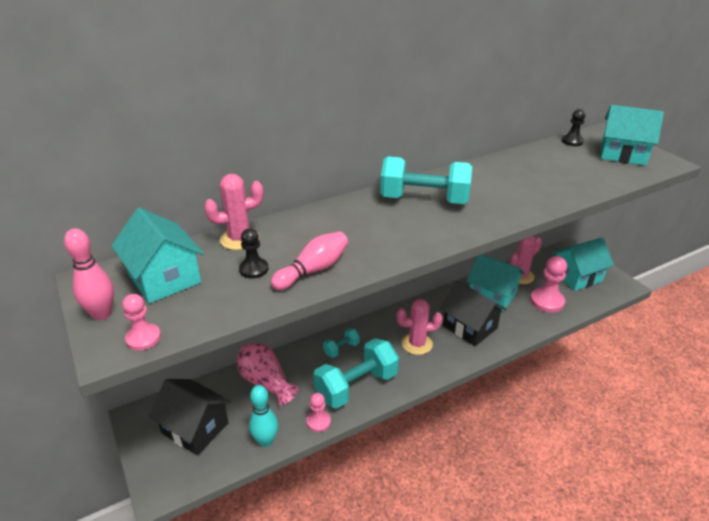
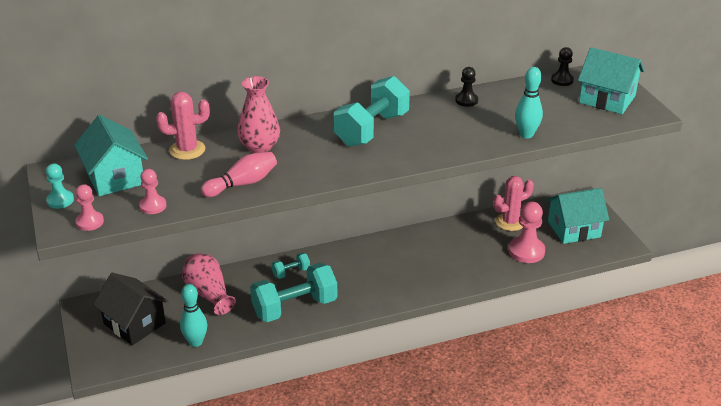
camera: 10 degrees right, 0 degrees up
pink bowling pin [64,228,114,320] -> turquoise pawn [46,164,74,209]
black pawn [239,228,268,279] -> black pawn moved to [455,67,478,107]
pink pawn [306,393,331,432] -> pink pawn moved to [139,169,167,214]
turquoise dumbbell [380,156,472,204] -> turquoise dumbbell turned 75 degrees counterclockwise [334,76,410,147]
pink cactus [397,299,443,355] -> none
black house [440,281,506,346] -> none
turquoise house [466,254,525,312] -> none
none -> pink vase [237,76,280,153]
none -> turquoise bowling pin [515,67,543,138]

